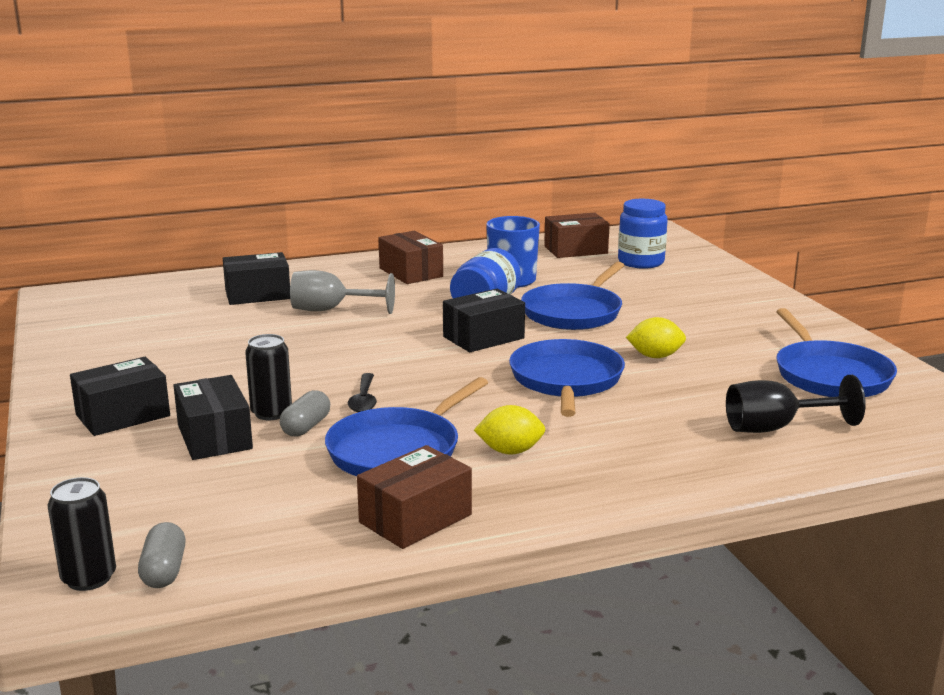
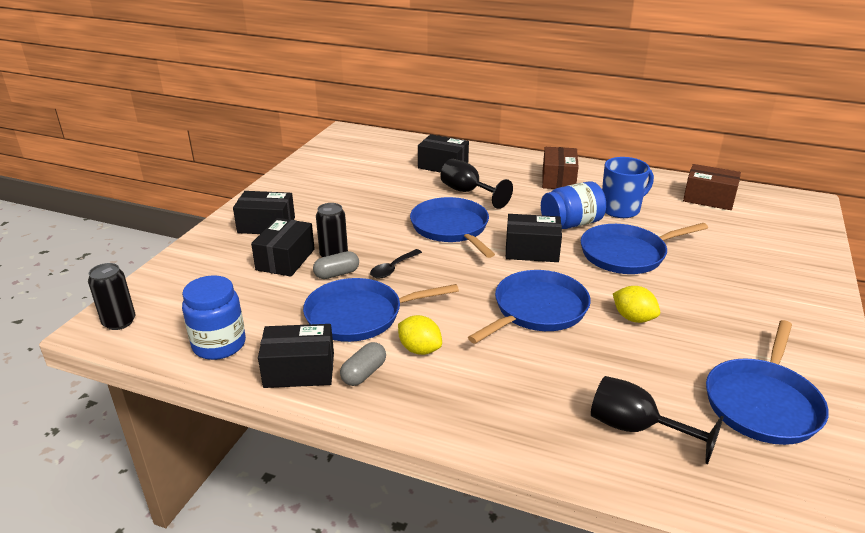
camera: 40 degrees right, 10 degrees up
grey capsule [138,522,186,588] -> grey capsule moved to [340,342,386,386]
grey goblet [290,270,395,314] -> black goblet [440,159,513,209]
brown box [357,445,472,549] -> black box [258,324,334,388]
blue jar [618,199,668,269] -> blue jar moved to [182,275,246,360]
none -> blue pan [410,197,495,258]

